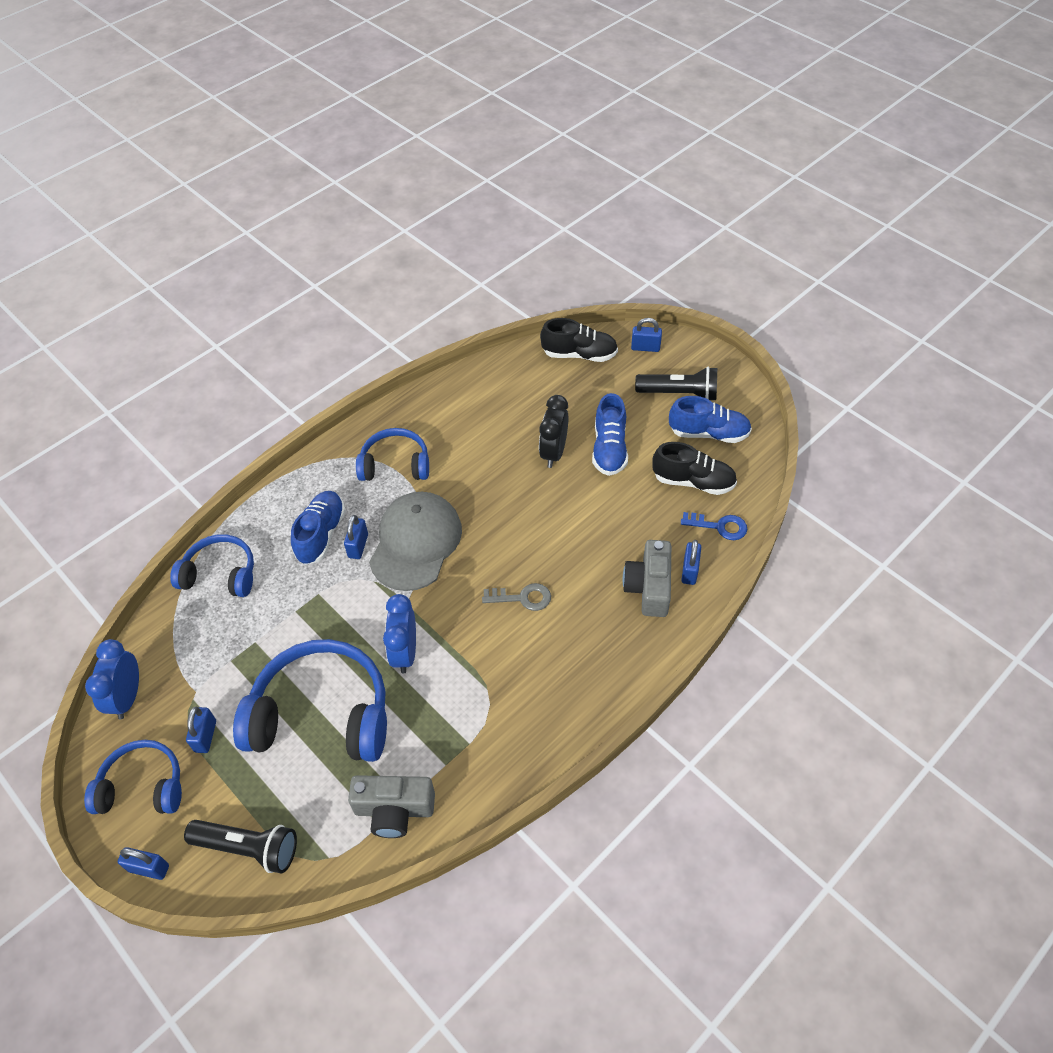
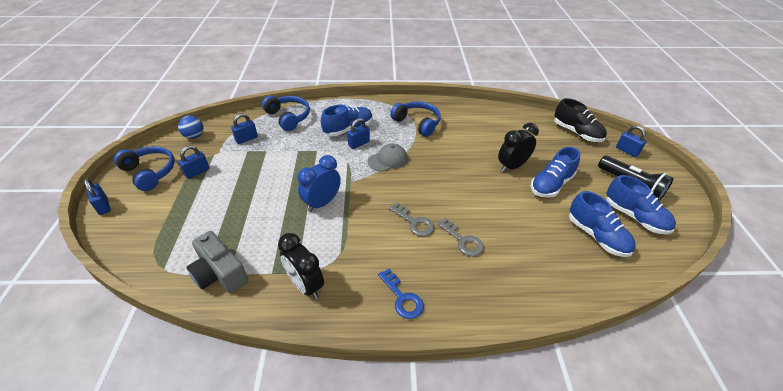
camera: 40 degrees right, 10 degrees down
blue clock [85,639,139,719] -> blue ball [178,116,204,139]
black flashlight [184,820,297,873] -> none
blue headphones [233,639,387,762] -> none
grey cap [369,492,462,591] -> grey cap [368,143,408,172], size x0.54
grey camera [623,540,671,617] -> none
black shoe [652,442,737,495] -> blue shoe [569,191,636,257]
blue key [681,512,748,540] -> blue key moved to [378,269,424,319]
blue padlock [681,540,701,585] -> blue padlock moved to [231,113,258,144]
none -> black clock [278,233,324,299]
none -> grey key [437,218,484,256]

